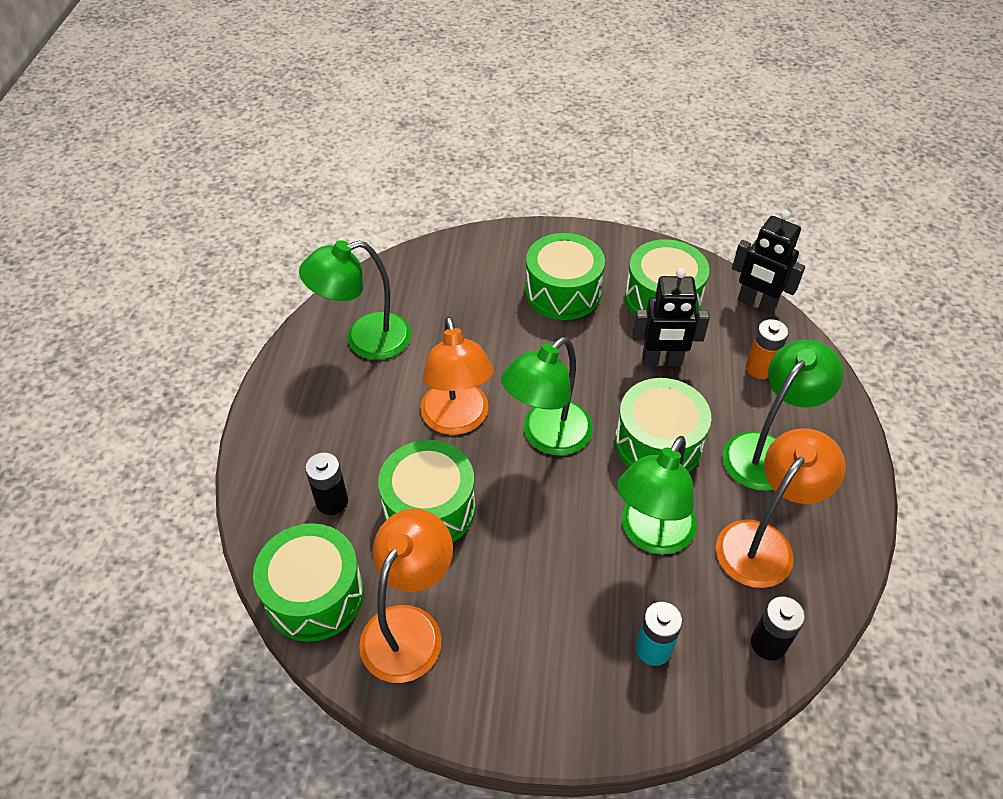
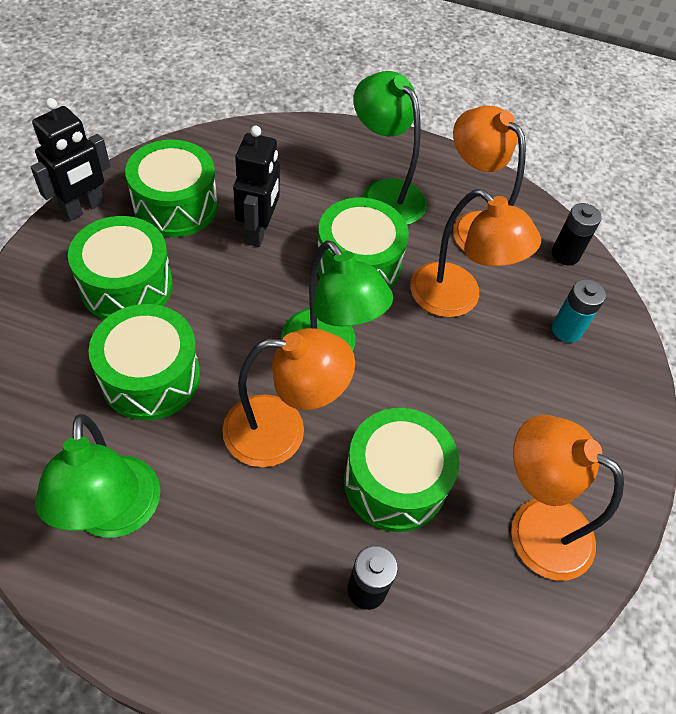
camera: 85 degrees left, 5 degrees up
green drum [253,523,364,642] -> green drum moved to [89,304,200,420]
green lamp [617,436,697,554] -> orange lamp [410,189,541,317]
black robot [732,210,805,315] -> black robot moved to [31,98,110,221]
orange battery [746,319,789,379] -> none

